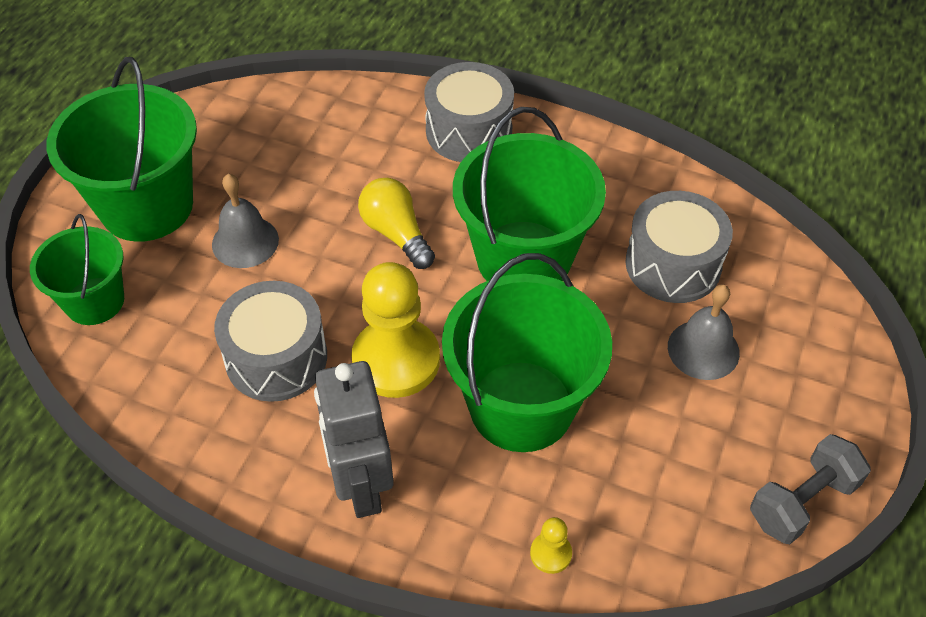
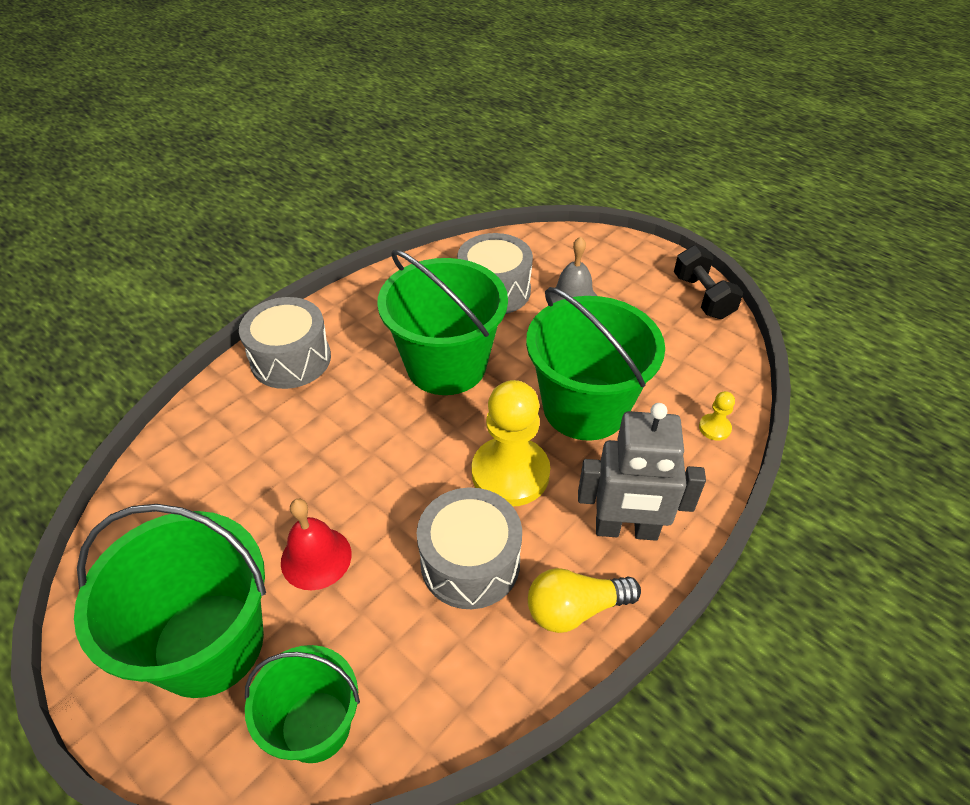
camera: 70 degrees left, 5 degrees down
grey bell [212,174,279,268] -> red bell [281,499,352,590]
yellow light bulb [358,178,435,269] -> yellow light bulb moved to [528,568,641,633]
grey dumbbell [750,434,871,544] -> black dumbbell [674,245,743,319]

